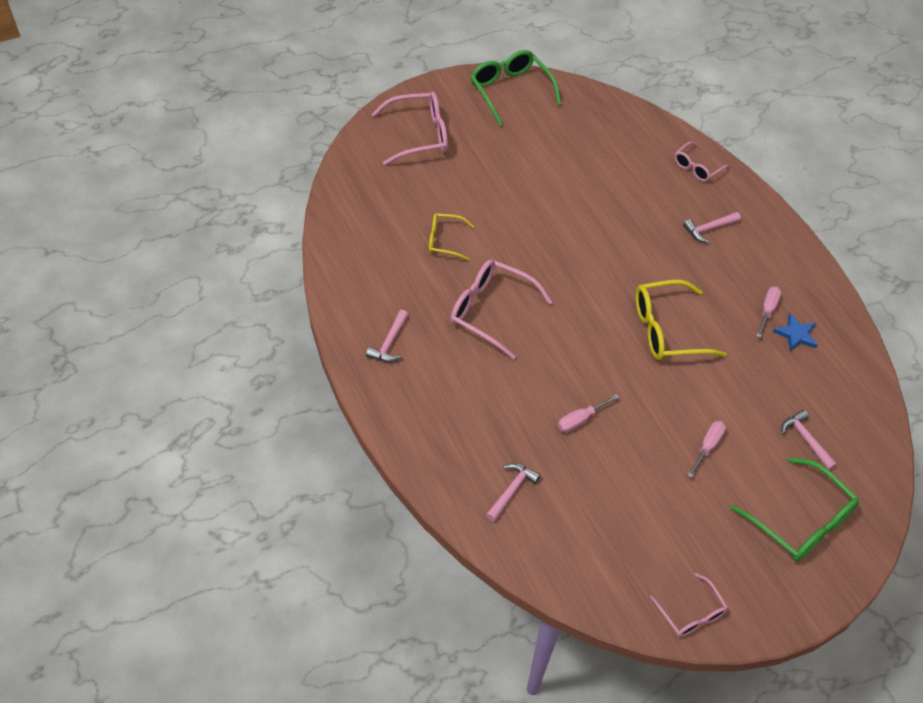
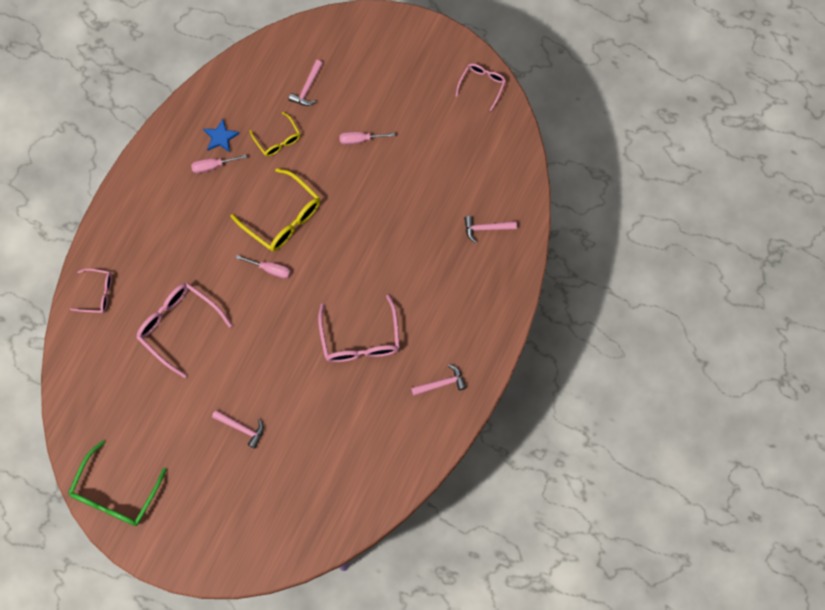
camera: 125 degrees left, 20 degrees up
pink glasses [372,92,448,165] -> pink glasses moved to [136,283,232,378]
yellow glasses [429,213,474,260] -> yellow glasses moved to [250,112,300,156]
pink screwdriver [558,394,619,432] -> pink screwdriver moved to [236,255,291,279]
pink hammer [683,212,741,243] -> pink hammer moved to [212,410,264,449]
green glasses [731,457,859,561] -> none

